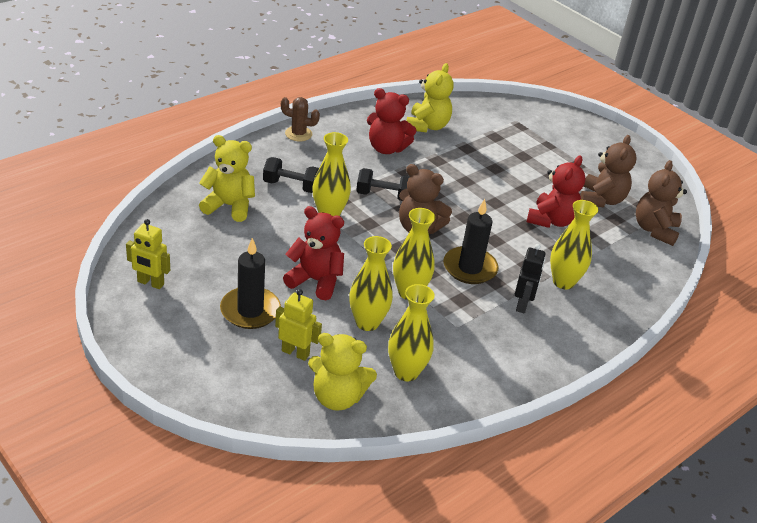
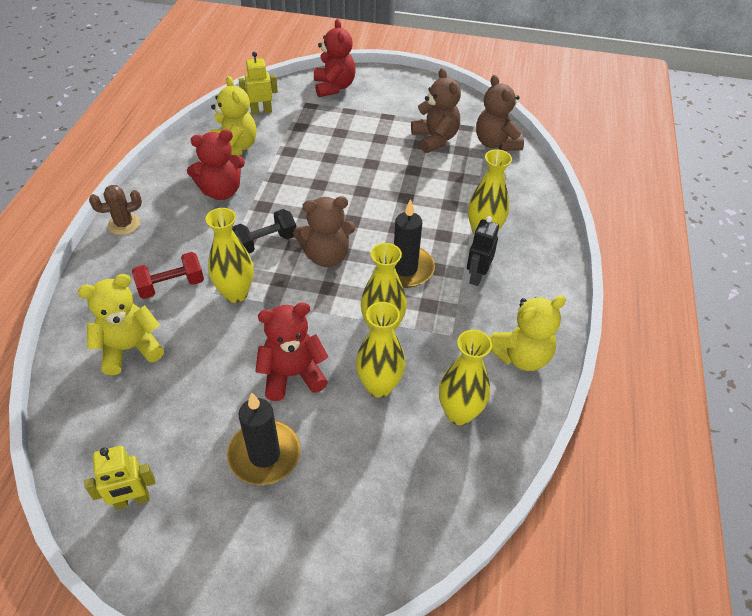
camera: 35 degrees left, 10 degrees up
black dumbbell [263,157,319,193] -> red dumbbell [132,252,204,299]
yellow robot [275,289,322,361] -> yellow robot moved to [239,52,278,115]
yellow teddy bear [308,333,377,411] -> yellow teddy bear moved to [489,295,566,371]
black robot [515,244,546,313] -> black robot turned 135 degrees counterclockwise [467,216,499,286]
red teddy bear [527,155,585,228] -> red teddy bear moved to [314,19,356,97]

